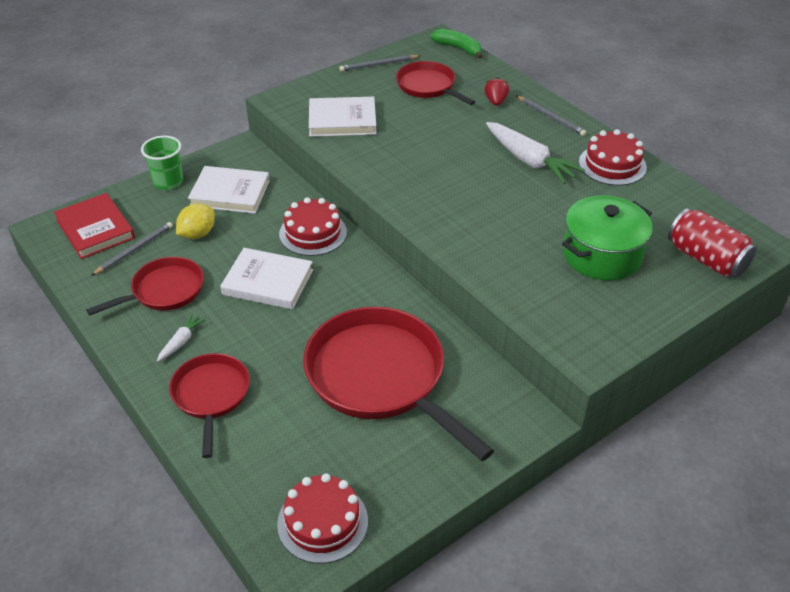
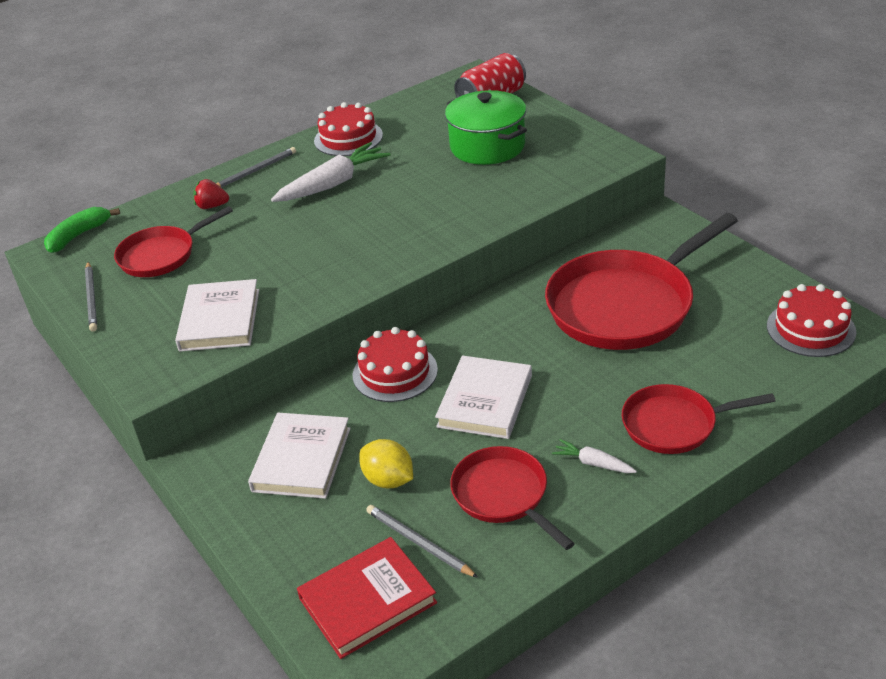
camera: 85 degrees left, 5 degrees down
green cup [141,136,183,190] -> none

